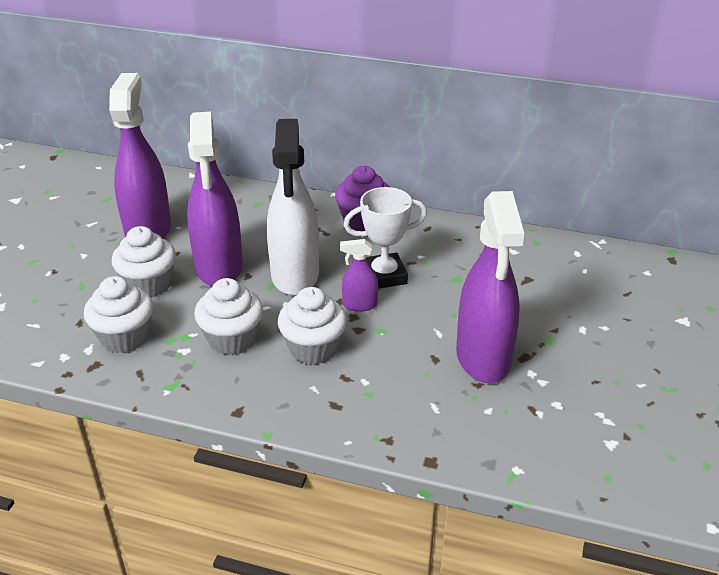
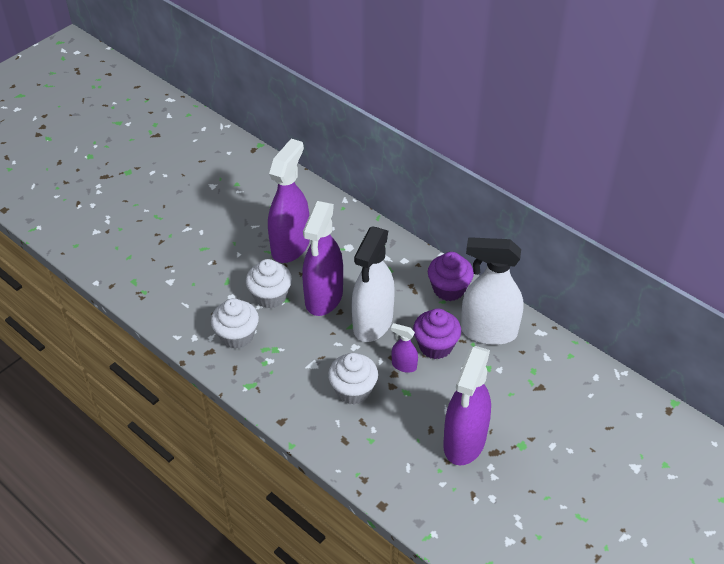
camera: 25 degrees right, 10 degrees up
white cupcake [194,278,263,355] -> none
white trophy [344,187,427,289] -> purple cupcake [413,308,461,359]
none -> white spray bottle [461,237,524,345]

